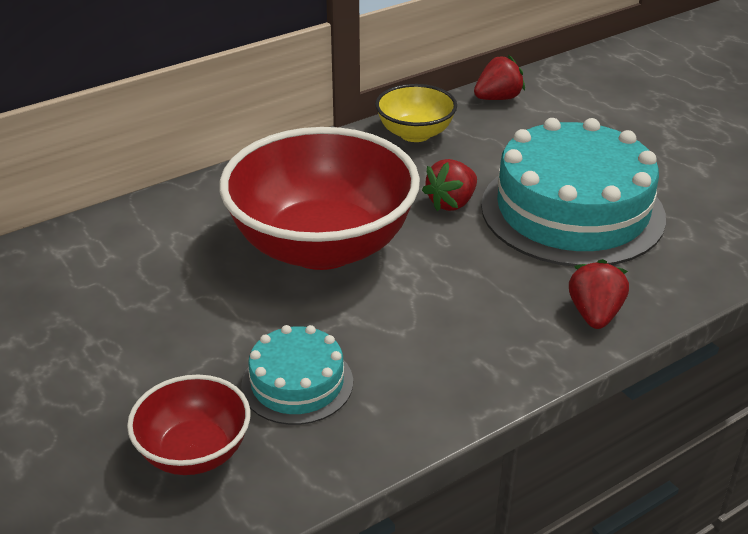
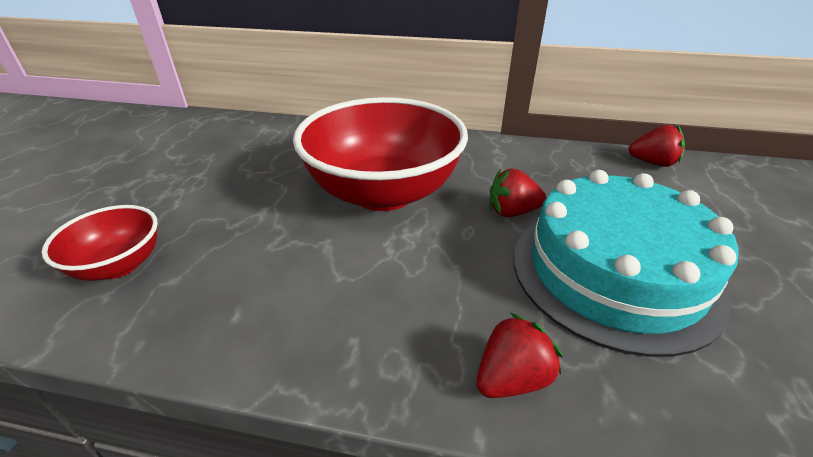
camera: 45 degrees right, 0 degrees up
turquoise cake [241,325,353,425] -> none
yellow bowl [375,84,457,142] -> none

